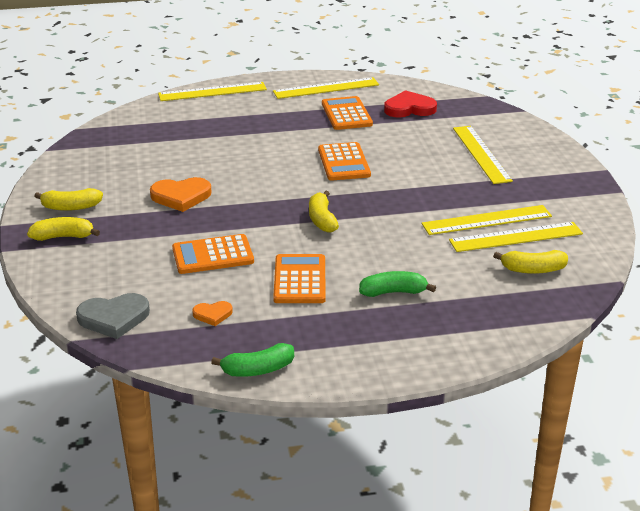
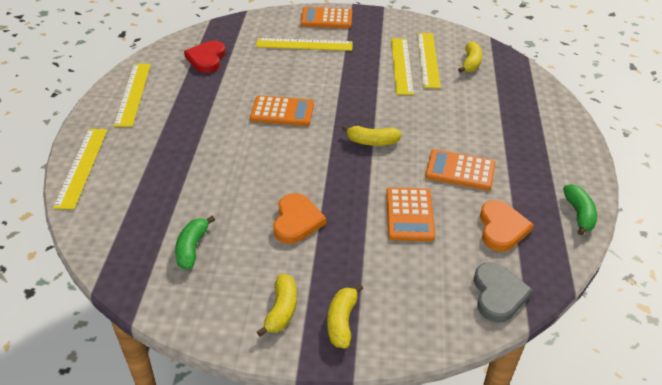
camera: 75 degrees left, 10 degrees up
orange heart [193,301,233,326] -> orange heart [480,200,534,252], size x1.79
orange calculator [322,96,373,130] -> orange calculator moved to [301,7,352,28]
green banana [359,271,436,297] -> green banana moved to [175,216,215,269]

